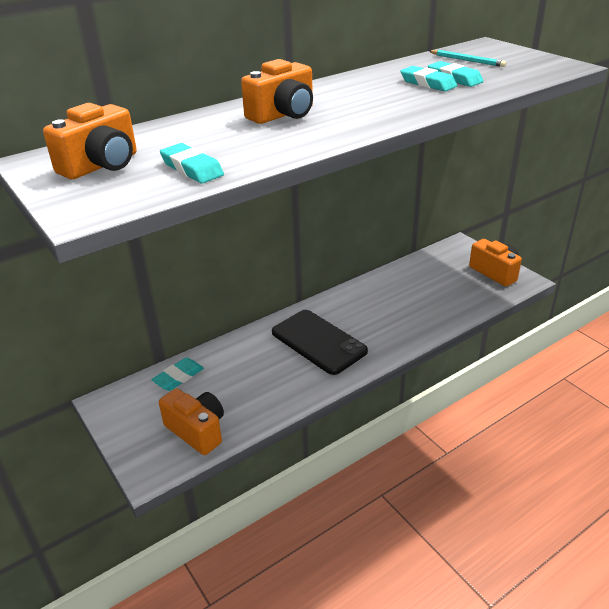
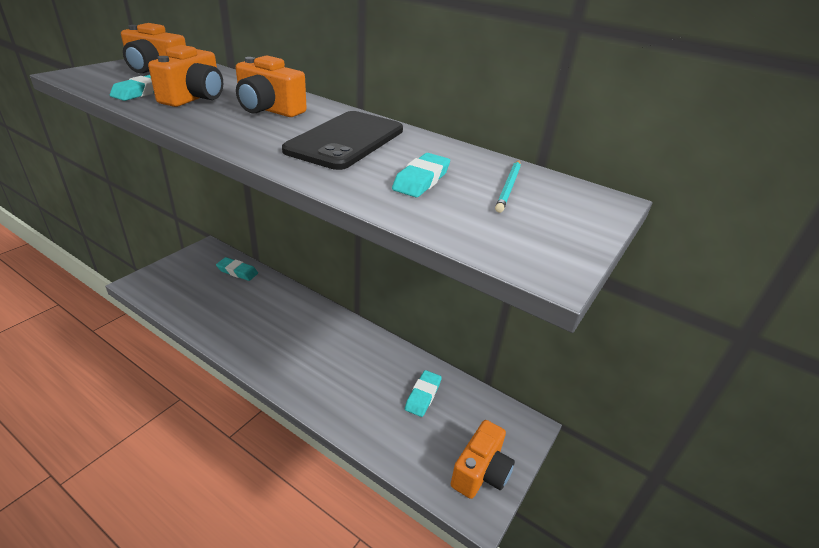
camera: 65 degrees right, 0 degrees up
orange camera [159,388,224,455] -> orange camera moved to [148,45,223,107]
black phone [272,310,368,375] -> black phone moved to [282,111,403,170]
turquoise eraser [400,66,457,92] -> turquoise eraser moved to [405,370,442,417]

